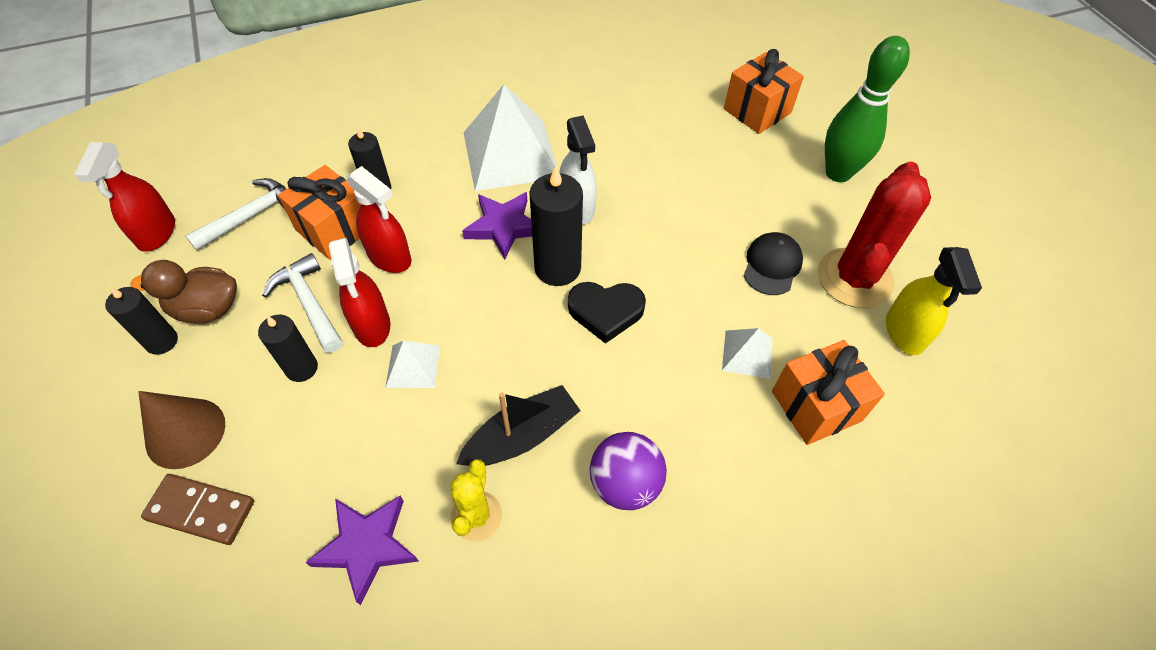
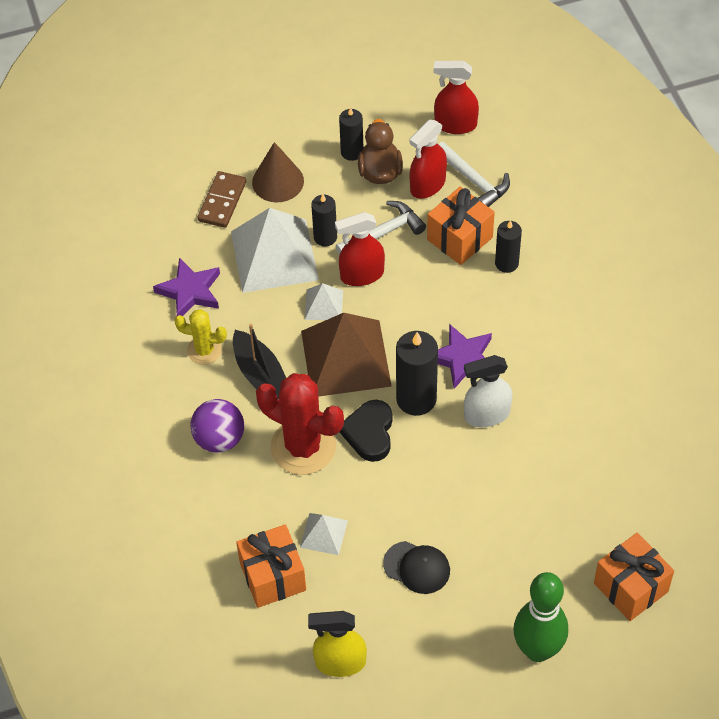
camera: 95 degrees right, 0 degrees up
red spray bottle [346,166,412,273] -> red spray bottle moved to [410,120,447,199]
white pyramid [464,84,557,191] -> white pyramid moved to [231,208,319,293]
red cactus [818,162,931,308] -> red cactus moved to [256,373,344,475]
none -> brown pyramid [301,313,392,397]

